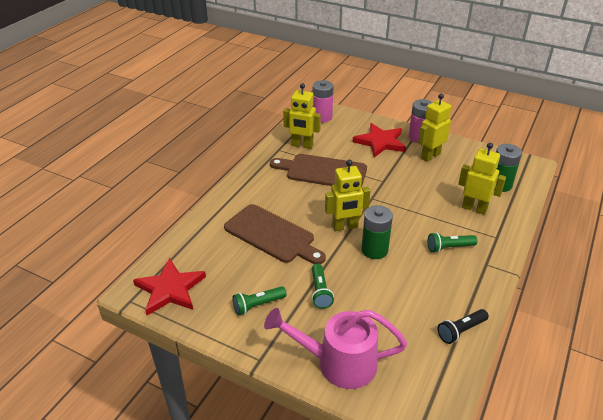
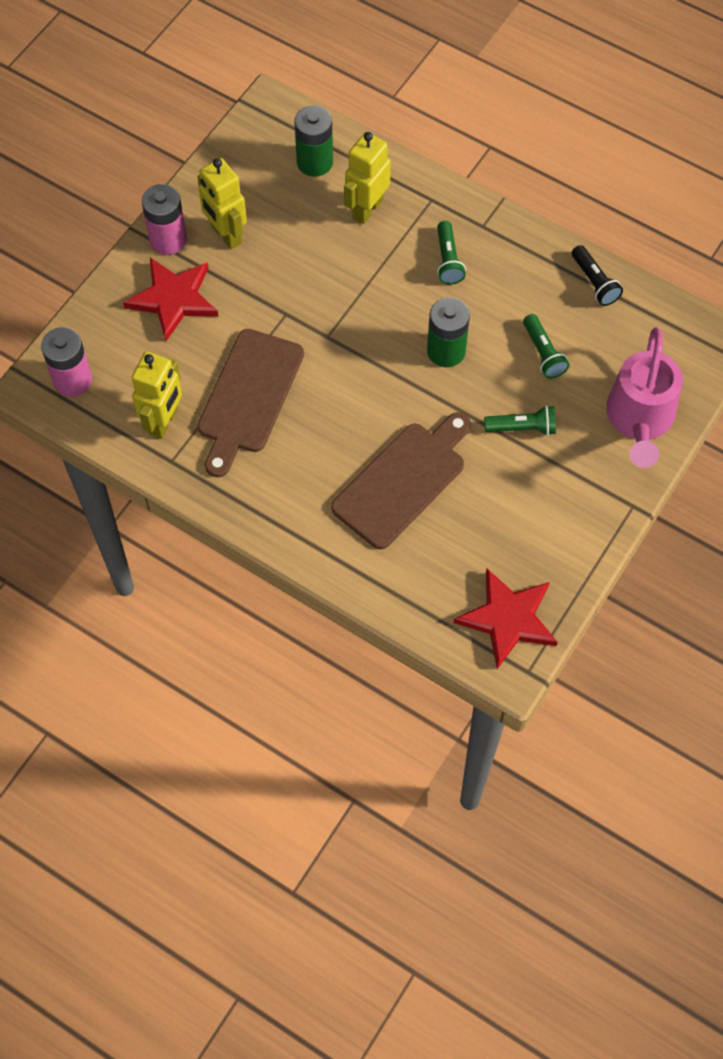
camera: 85 degrees left, 25 degrees up
green flashlight [232,286,287,315] -> green flashlight moved to [523,314,569,379]
yellow robot [325,160,370,231] -> none

